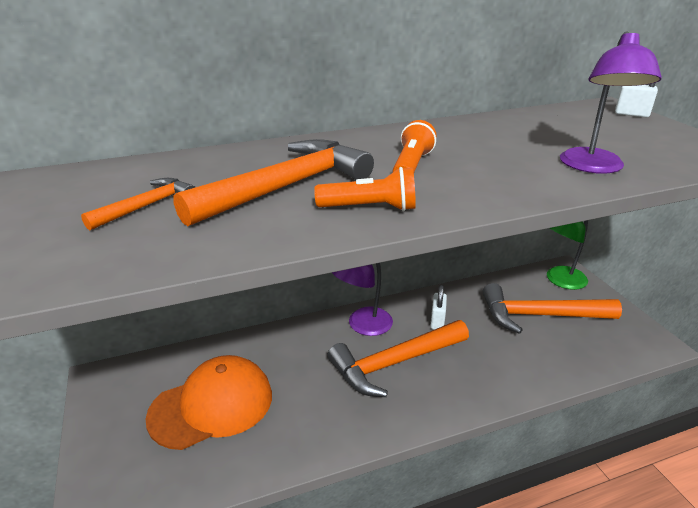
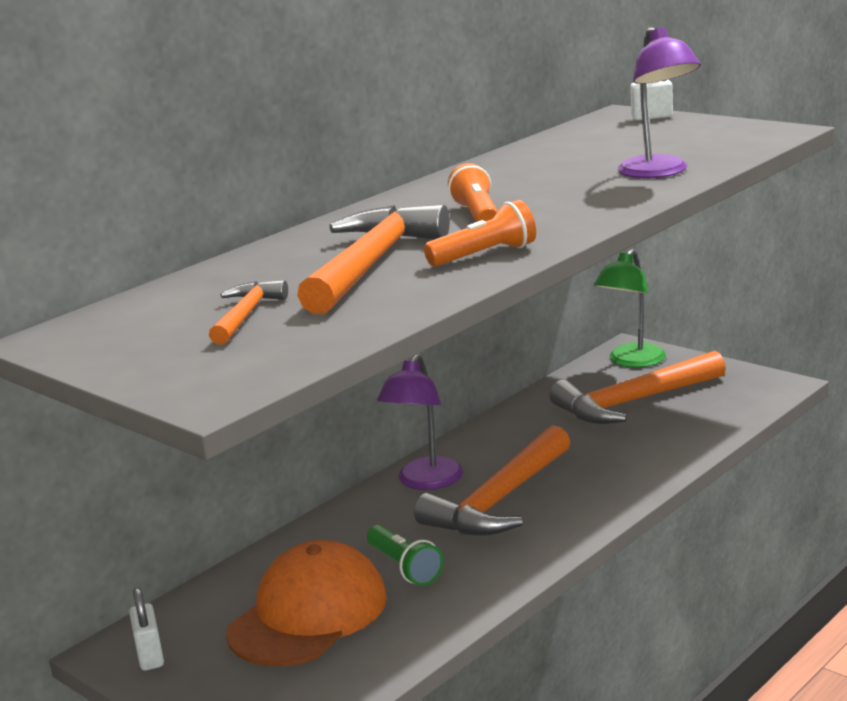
camera: 25 degrees left, 10 degrees down
white padlock [431,285,447,330] -> white padlock moved to [129,588,164,671]
none -> green flashlight [367,525,444,586]

